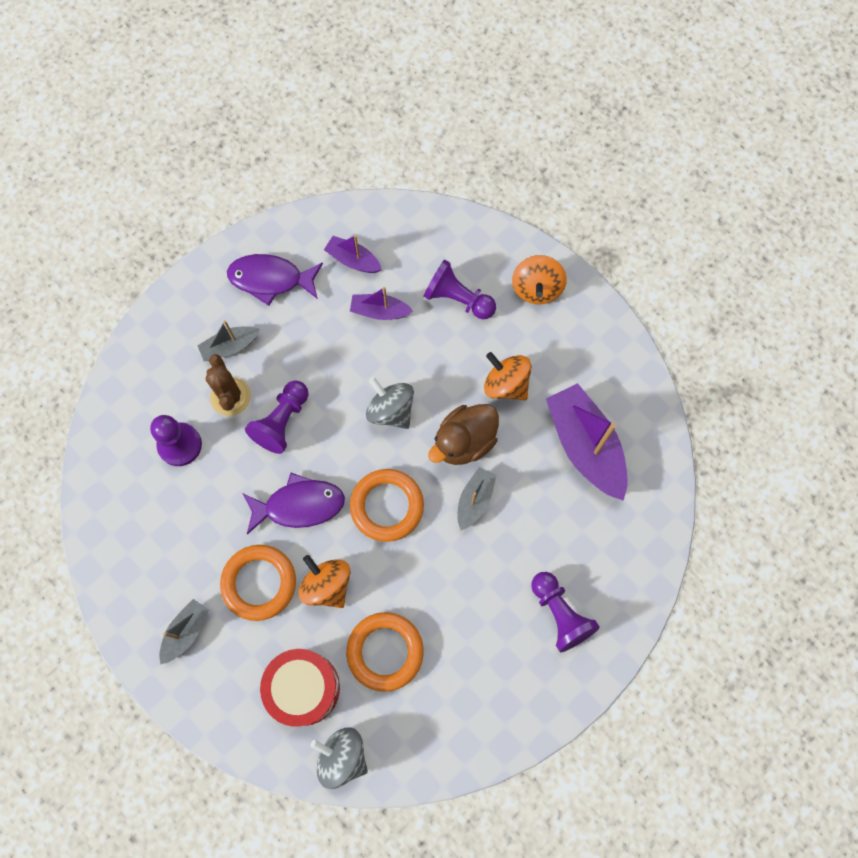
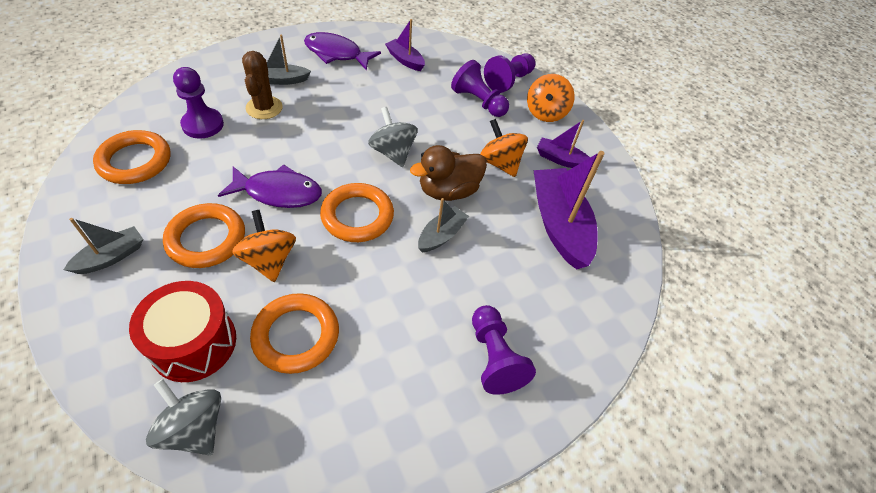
camera: 10 degrees right, 20 degrees down
purple pawn [245,381,309,454] -> purple pawn moved to [484,53,535,93]
purple boat [350,287,413,320] -> purple boat moved to [537,120,590,168]
none -> orange ring [93,130,170,184]

